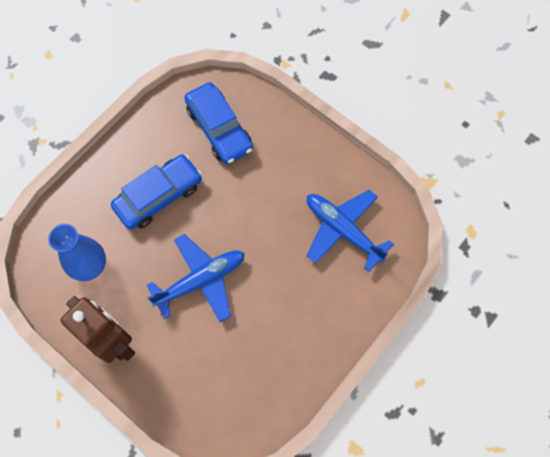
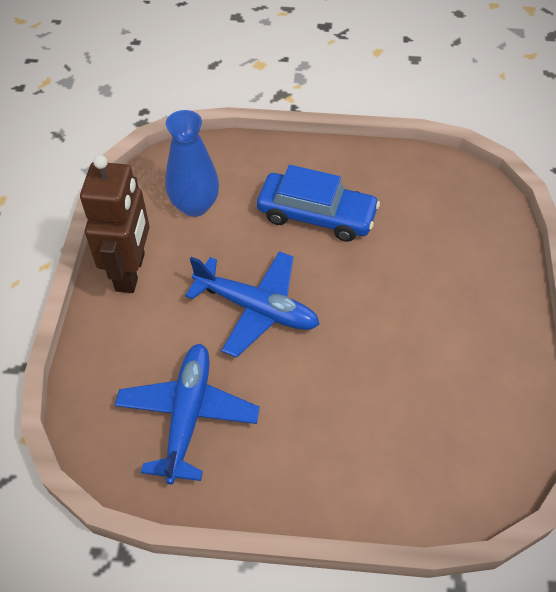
camera: 55 degrees right, 15 degrees down
blue car [184,82,253,164] -> none
blue plane [306,190,394,272] -> blue plane moved to [115,344,260,485]

